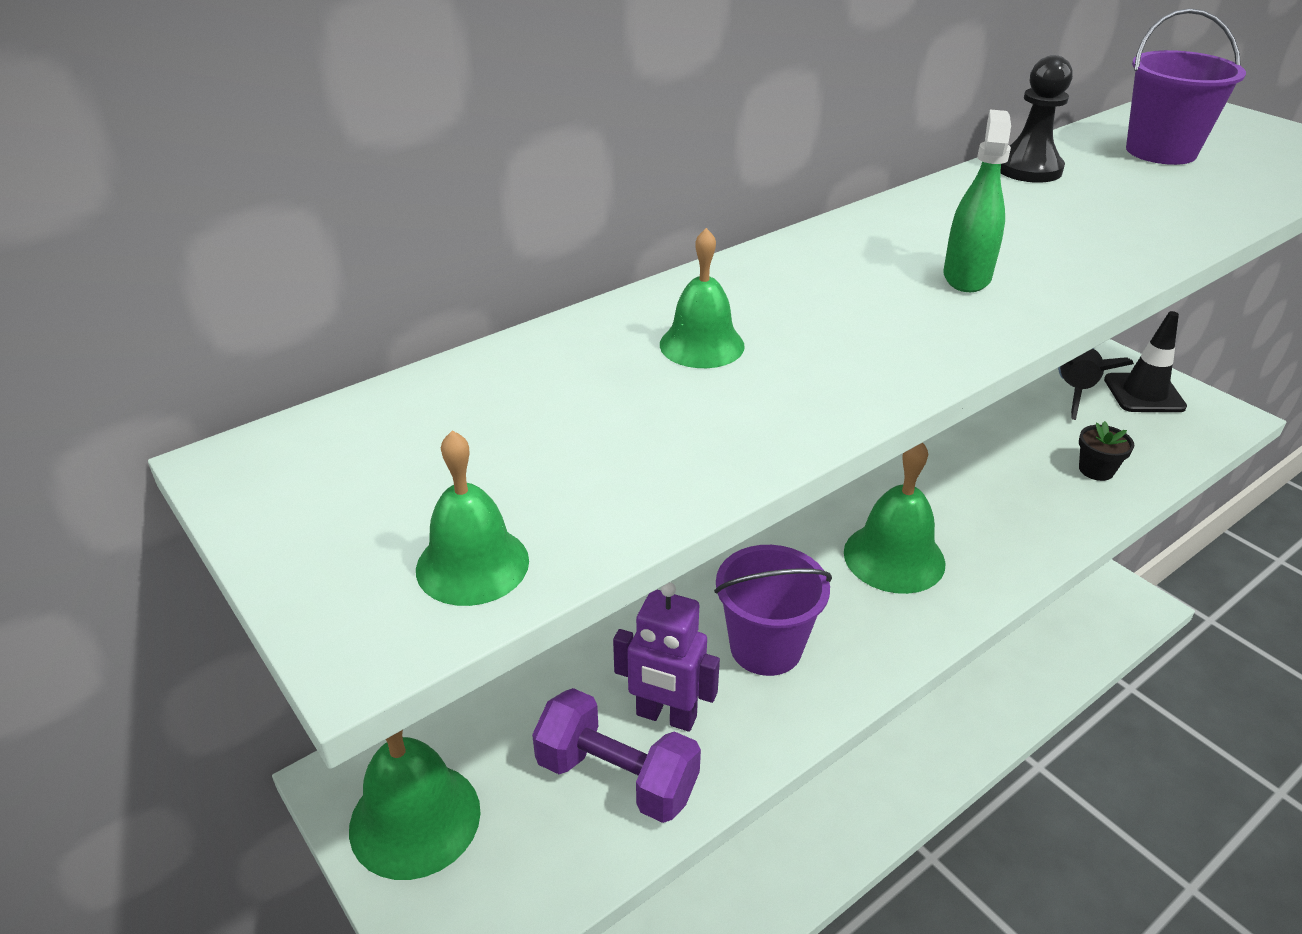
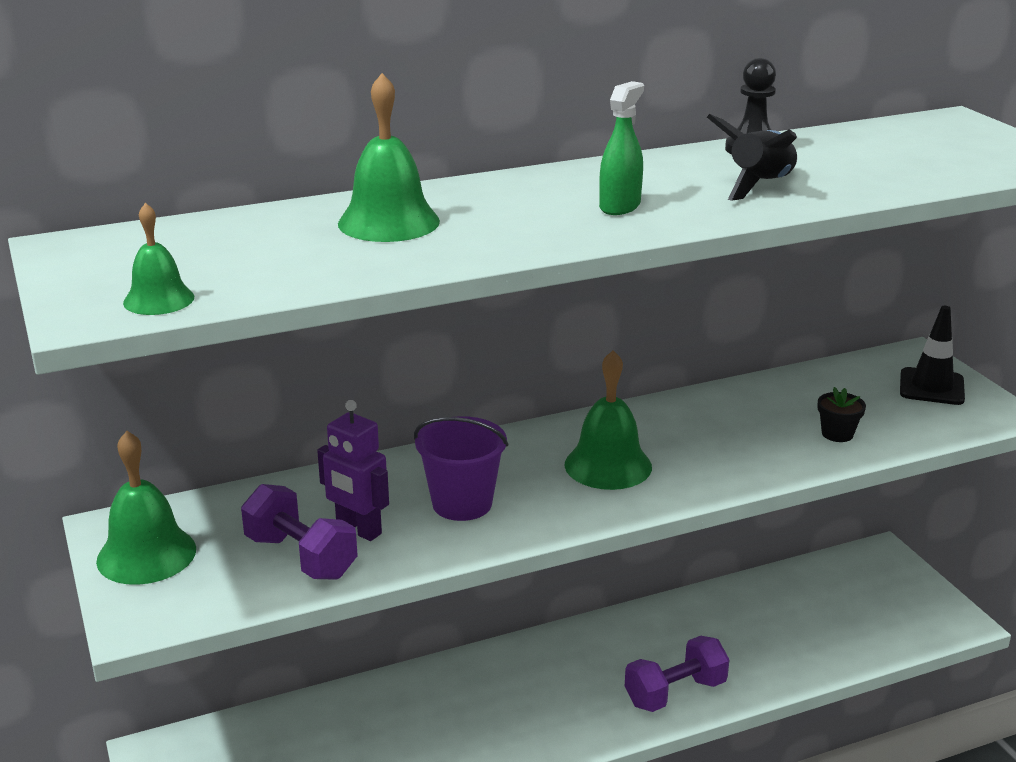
camera: 15 degrees right, 10 degrees down
green bell [660,228,745,368] -> green bell [338,73,440,242], size x1.67
black rocket [1058,348,1134,420] -> black rocket moved to [707,114,797,201]
purple bucket [1126,8,1246,165] -> none
none -> purple dumbbell [625,636,730,712]

